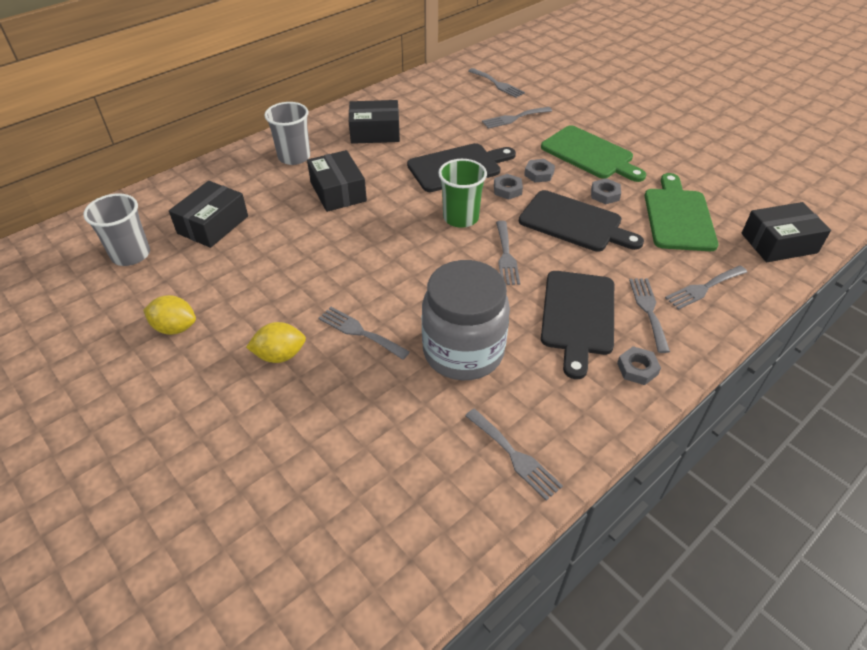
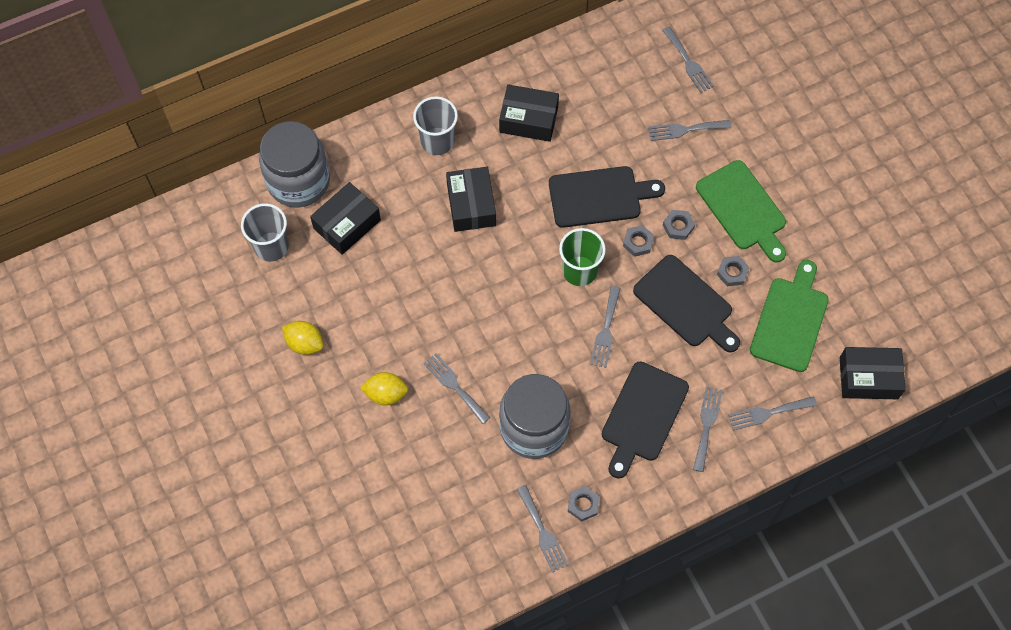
camera: 15 degrees right, 20 degrees up
grey nut [617,346,661,385] -> grey nut moved to [568,486,599,522]
none -> grey jar [259,121,330,208]

